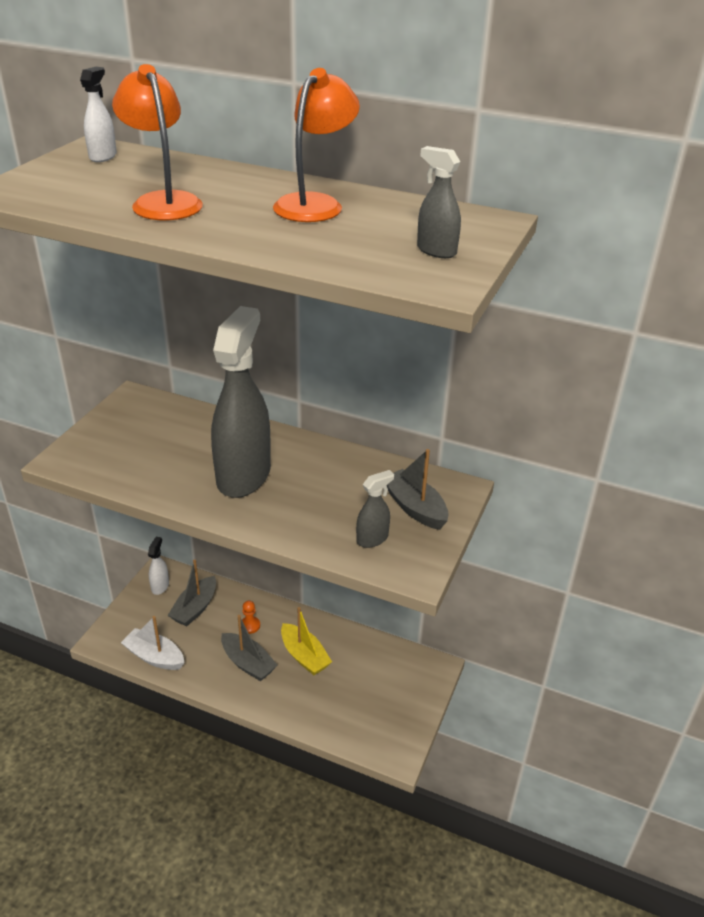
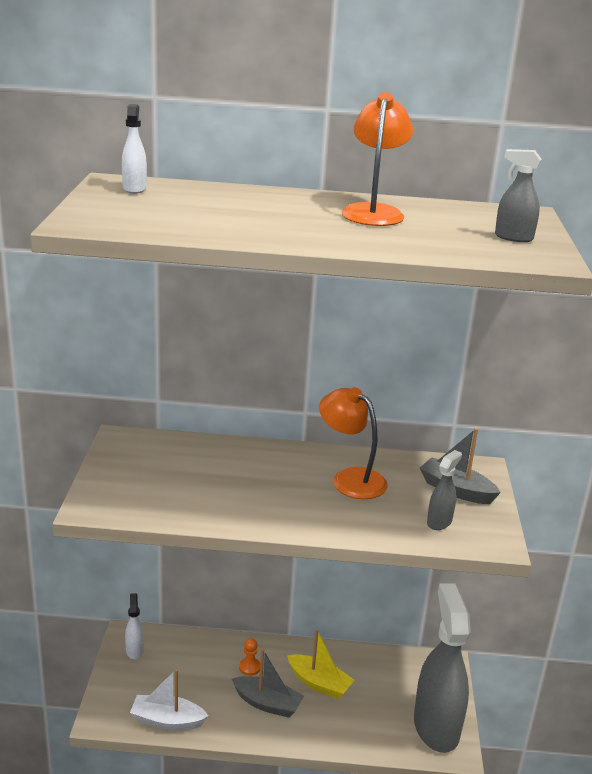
camera: 20 degrees left, 10 degrees down
orange lamp [112,64,203,220] -> orange lamp moved to [319,387,388,499]
grey boat [168,560,216,626] -> none
grey spray bottle [211,306,271,498] -> grey spray bottle moved to [414,584,471,753]

